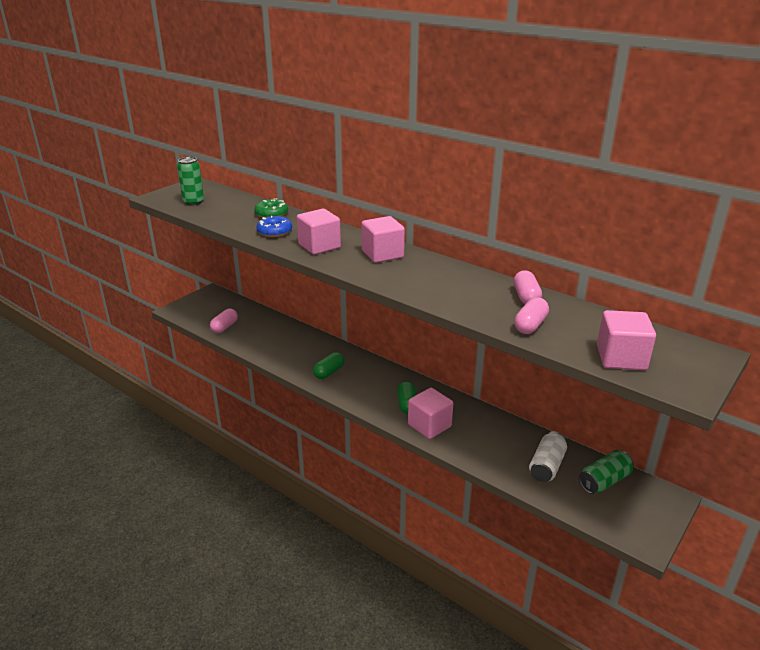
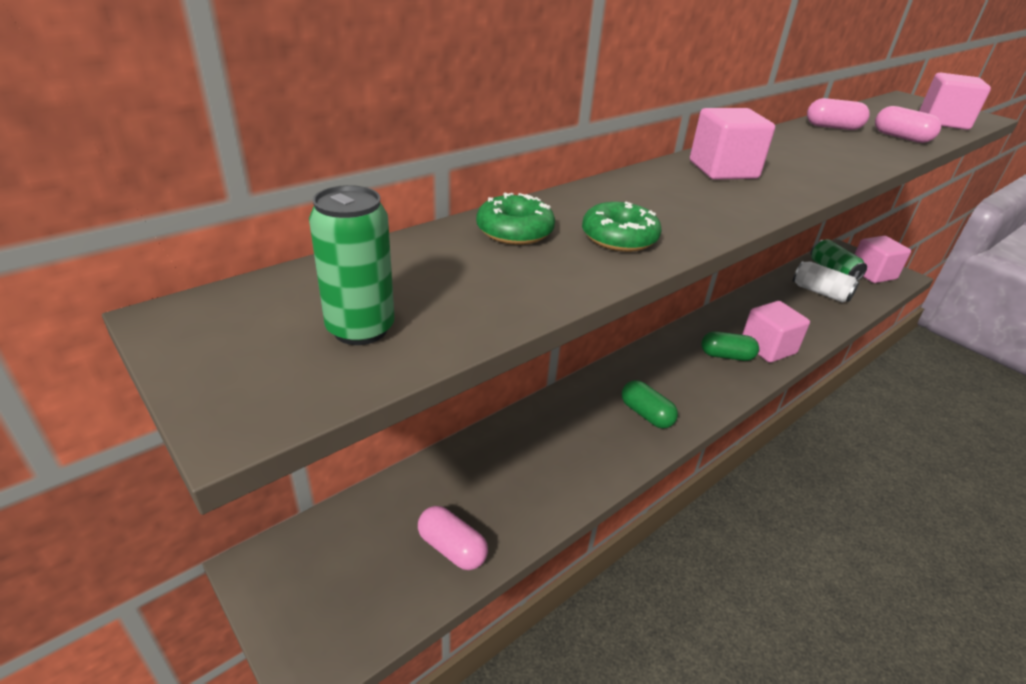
camera: 80 degrees left, 5 degrees up
blue donut [257,216,292,237] -> green donut [582,202,662,252]
pink cube [297,209,341,255] -> pink cube moved to [854,236,911,283]

